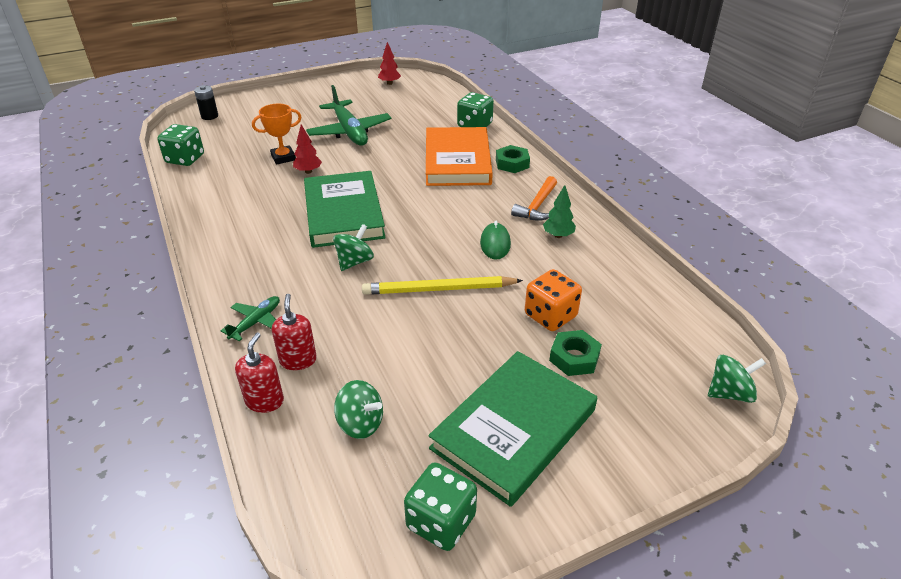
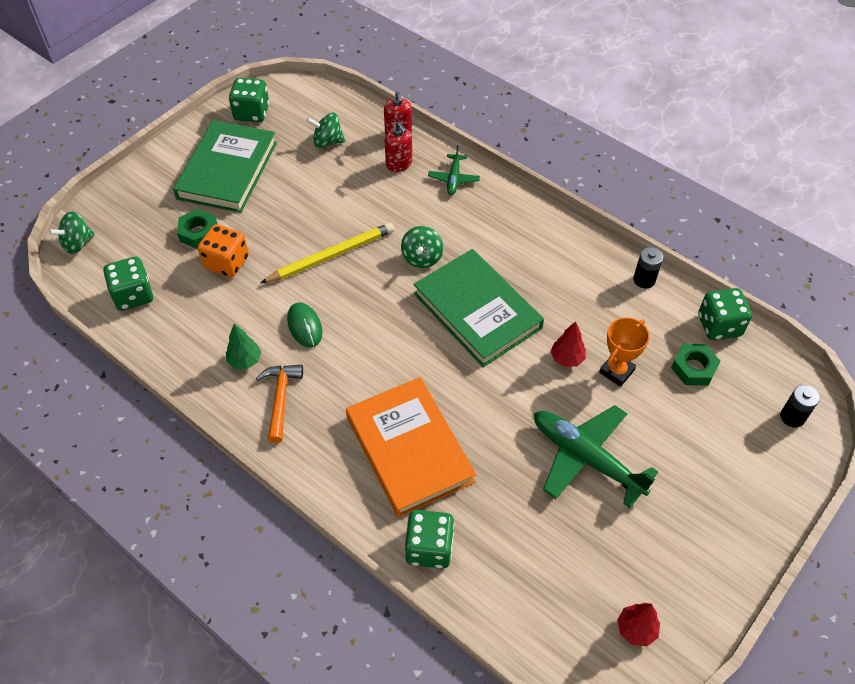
camera: 155 degrees right, 15 degrees up
green nut [496,145,530,173] -> green nut moved to [671,344,721,386]
none -> green dice [104,257,153,311]
none -> black battery [633,247,663,289]

